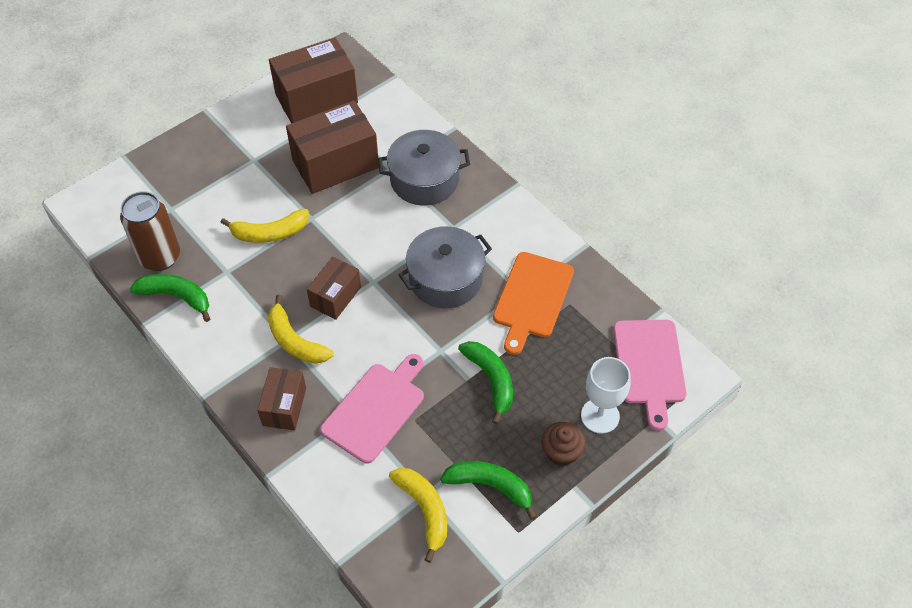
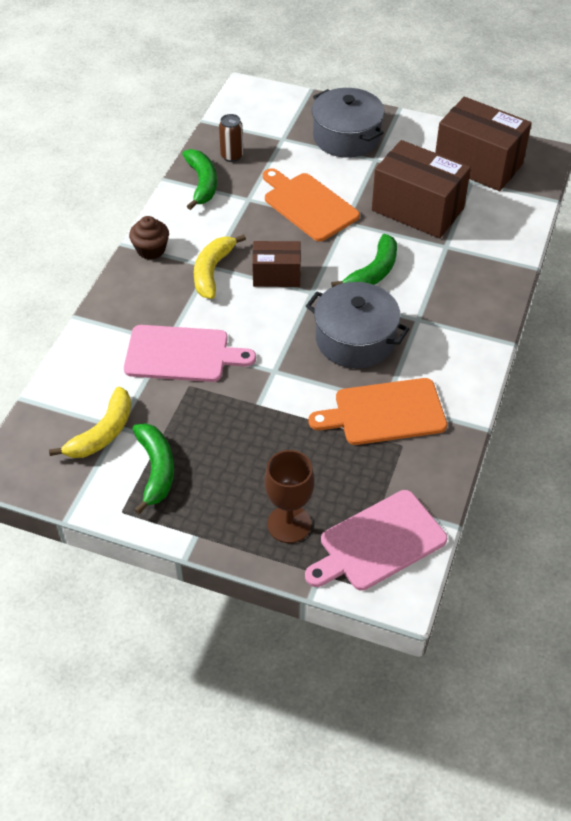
camera: 60 degrees right, 5 degrees down
brown can [120,191,180,271] -> brown can [219,114,243,162], size x0.57
yellow banana [220,209,309,243] -> orange cutting board [263,168,360,241]
brown box [257,367,306,431] -> none
grey pot [378,130,470,206] -> grey pot moved to [312,88,384,158]
green banana [458,341,513,425] -> green banana moved to [332,234,397,287]
brown cupcake [542,422,586,466] -> brown cupcake moved to [129,216,169,260]
white goblet [581,357,631,434] -> brown goblet [265,450,314,543]

